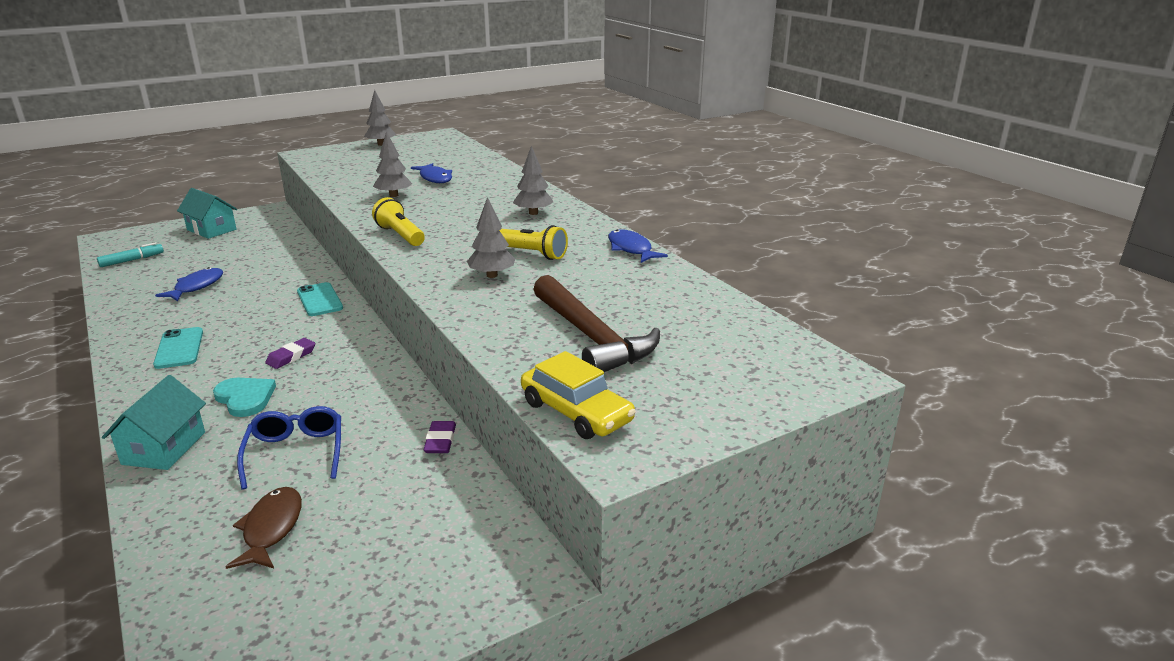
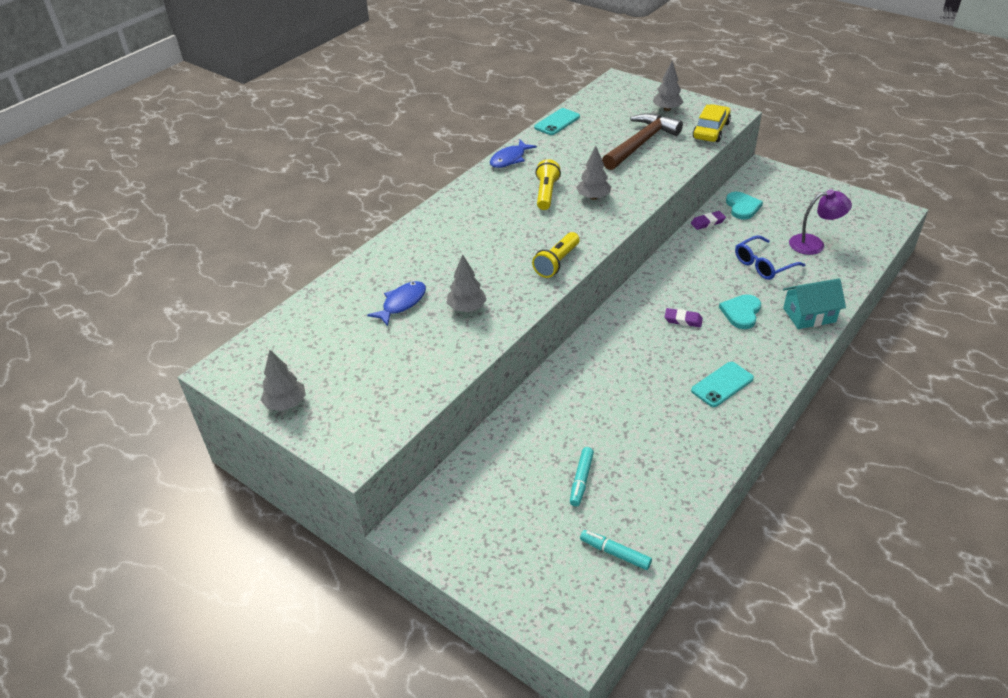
camera: 110 degrees left, 15 degrees up
blue fish [155,267,223,302] -> none
turquoise house [177,188,237,239] -> none
brown fish [225,487,302,569] -> purple lamp [789,189,852,255]
turquoise phone [297,282,343,316] -> turquoise phone moved to [534,108,580,135]
grey tree [513,146,553,215] -> grey tree moved to [653,61,684,111]
none -> turquoise marker [570,447,594,506]
none -> turquoise heart [726,192,763,220]

